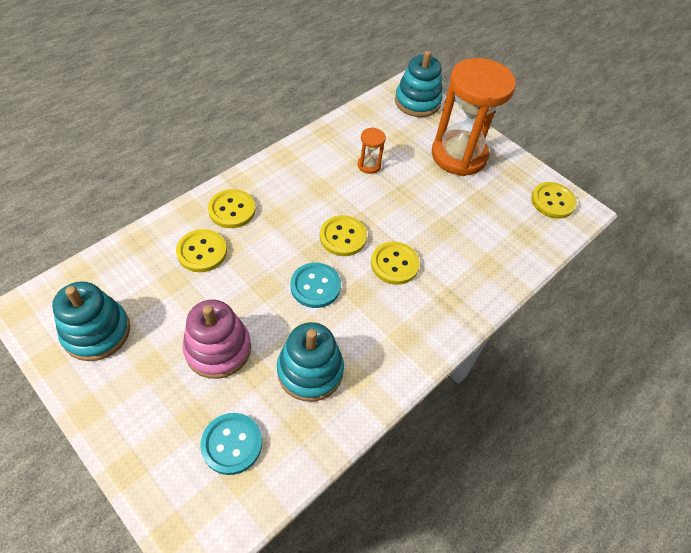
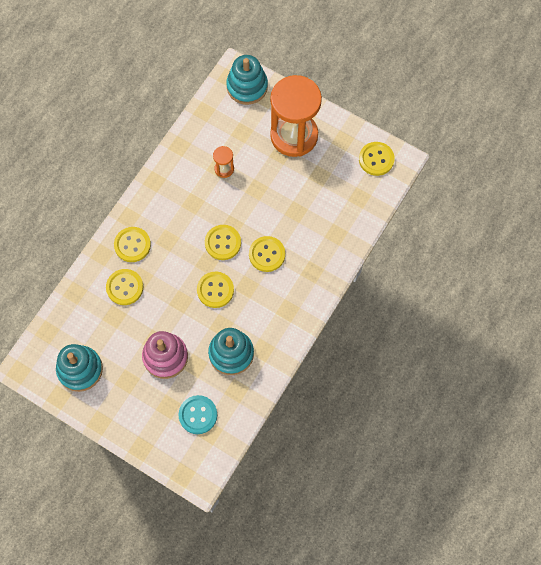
camera: 10 degrees left, 15 degrees up
turquoise button [290,262,341,308] -> yellow button [197,271,234,308]

